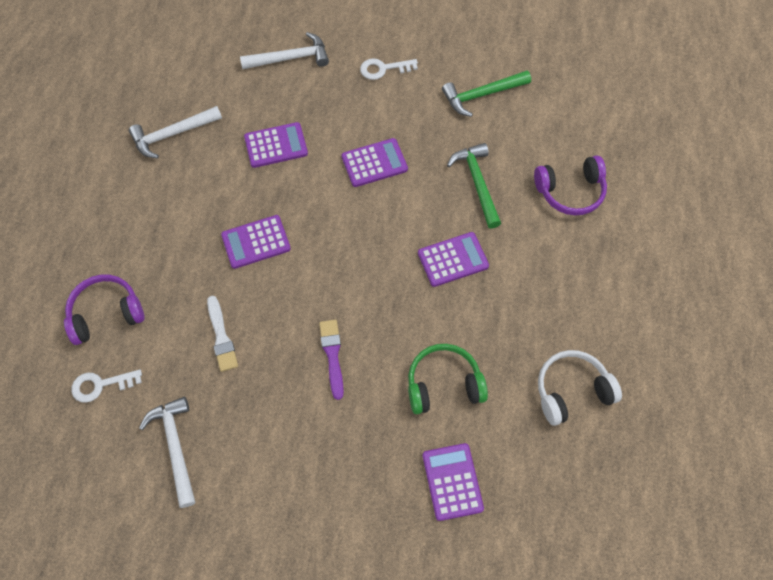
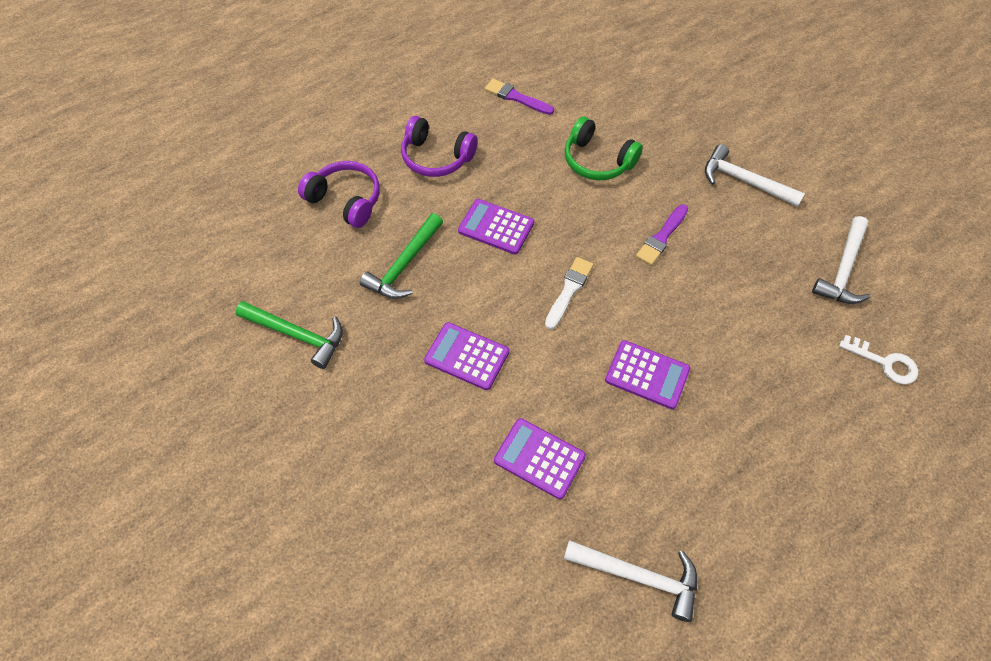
camera: 135 degrees left, 5 degrees down
purple headphones [64,275,145,345] -> purple headphones moved to [401,116,478,177]
white brush [207,296,238,372] -> white brush moved to [545,257,594,330]
white hammer [240,32,329,69] -> white hammer moved to [705,144,805,207]
white key [360,58,418,80] -> none
purple calculator [422,443,484,521] -> none
white headphones [538,350,622,426] -> purple brush [485,79,554,115]

